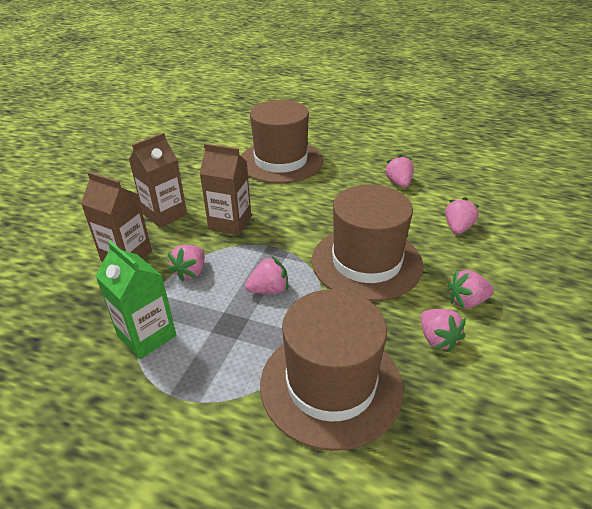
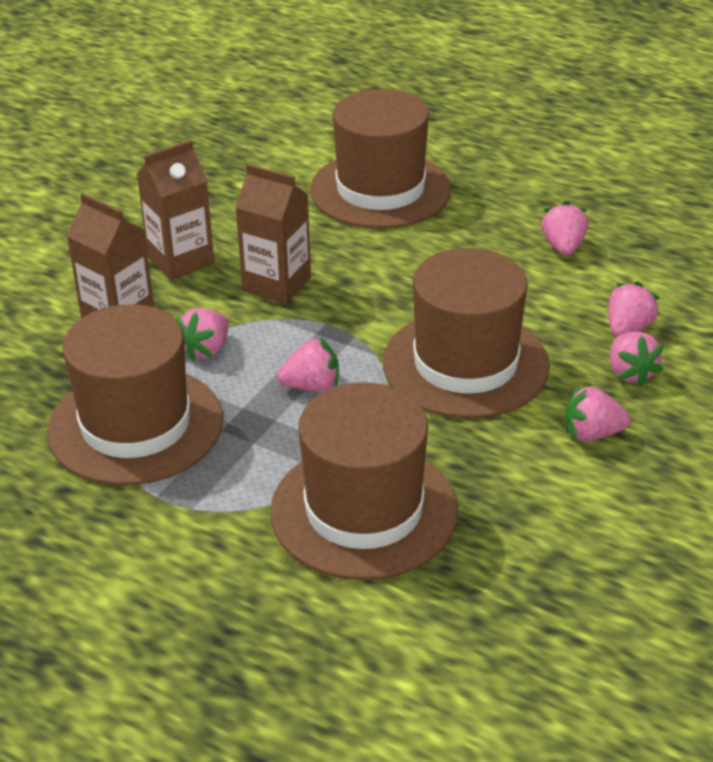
camera: 10 degrees right, 0 degrees up
green carton [96,241,176,359] -> brown hat [47,304,223,485]
pink strawberry [421,309,466,352] -> pink strawberry moved to [610,332,664,387]

